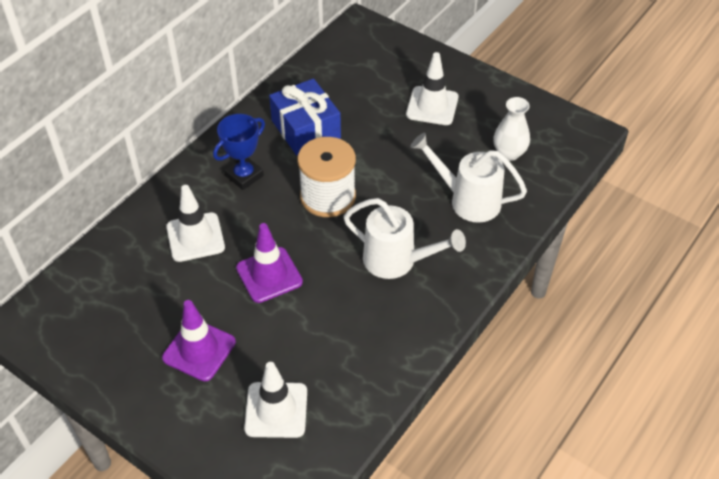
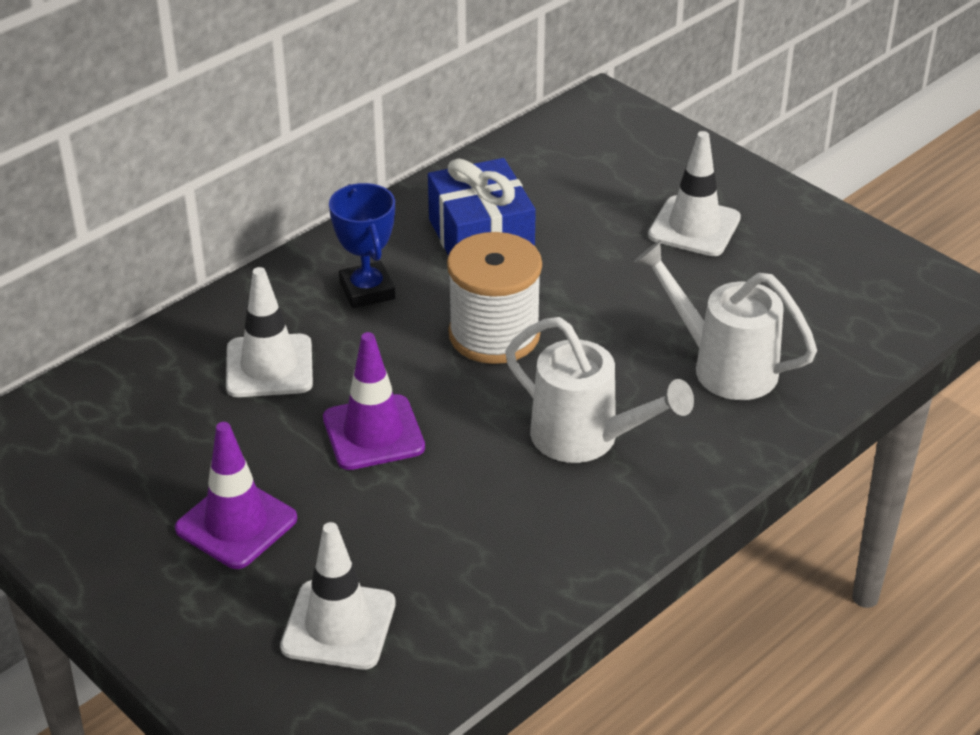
camera: 10 degrees right, 10 degrees down
blue trophy [213,114,265,190] -> blue trophy turned 75 degrees counterclockwise [329,183,395,308]
white vase [493,97,530,161] -> none

